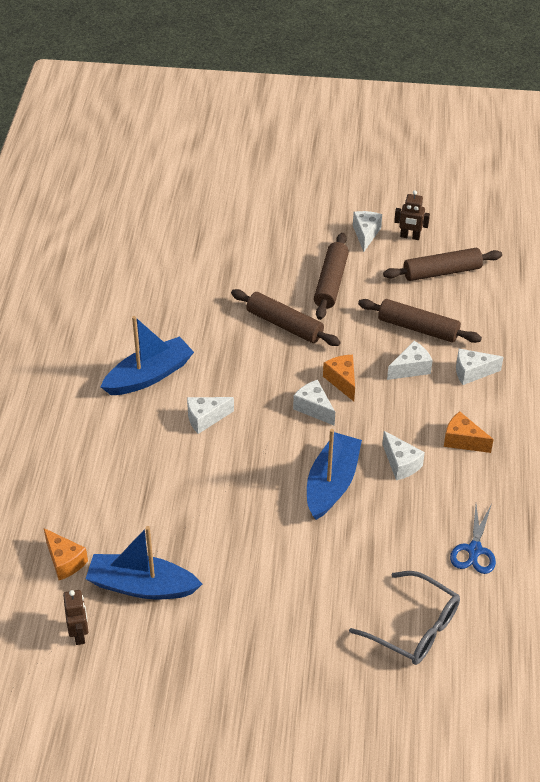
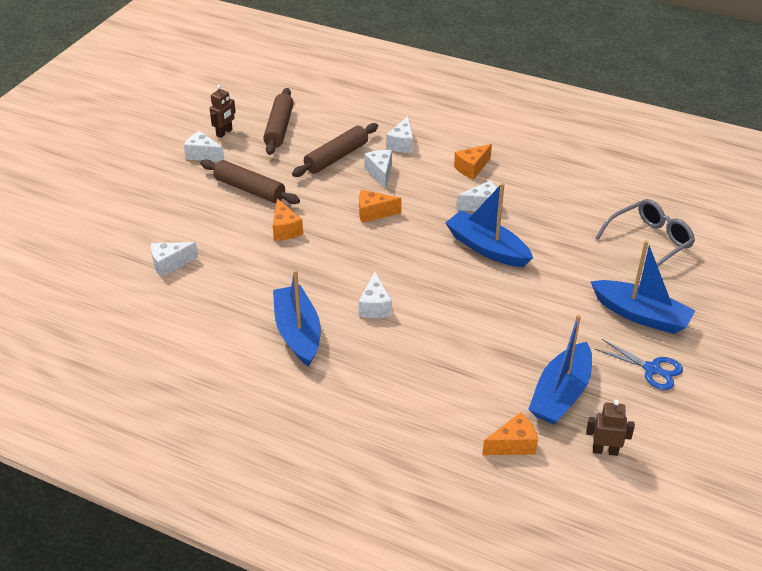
camera: 70 degrees left, 5 degrees down
brown rolling pin [231,289,341,346] -> orange cheese [273,199,303,241]
white cheese [293,380,335,426] -> white cheese moved to [151,242,198,277]
blue scissors [450,505,496,574] -> blue scissors moved to [595,339,683,390]
none -> blue boat [590,240,696,334]

